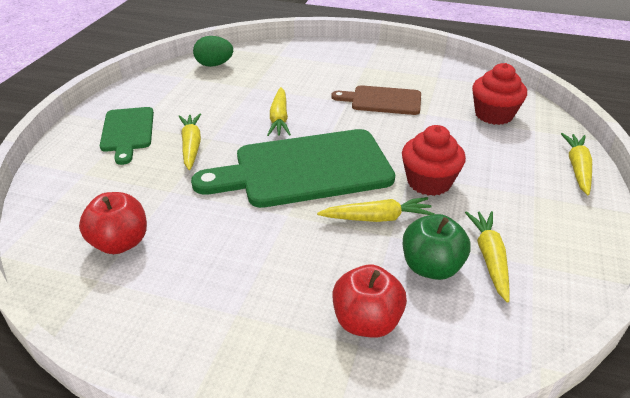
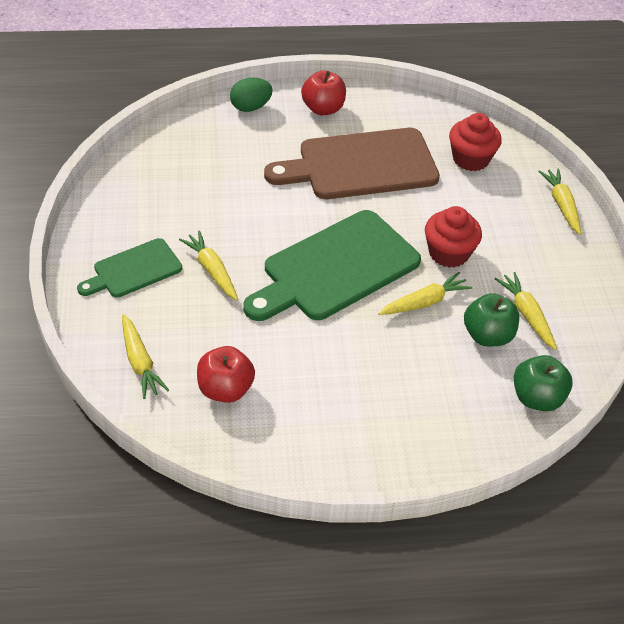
camera: 25 degrees left, 10 degrees up
green cutting board [100,107,154,165] -> green cutting board turned 90 degrees clockwise [77,238,182,298]
green egg [193,36,233,67] -> green egg moved to [230,77,273,112]
yellow carrot [267,87,291,136] -> yellow carrot moved to [122,314,169,399]
brown cutting board [331,85,421,115] -> brown cutting board [264,128,440,199], size x1.83
red apple [332,265,407,338] -> red apple moved to [301,70,346,115]
none -> green apple [514,355,573,411]

